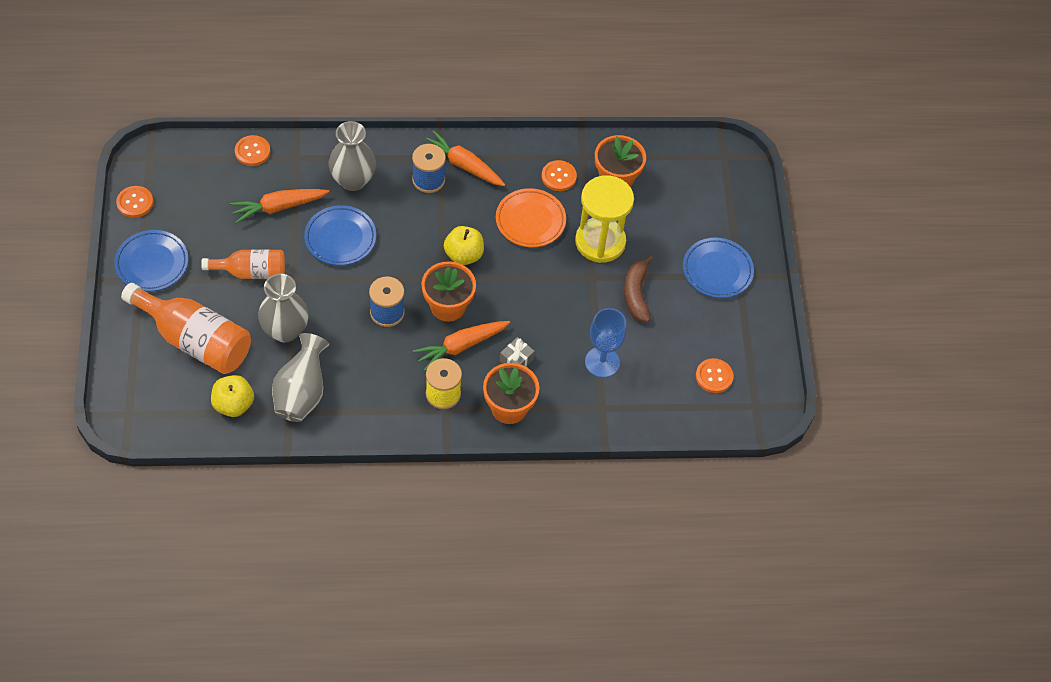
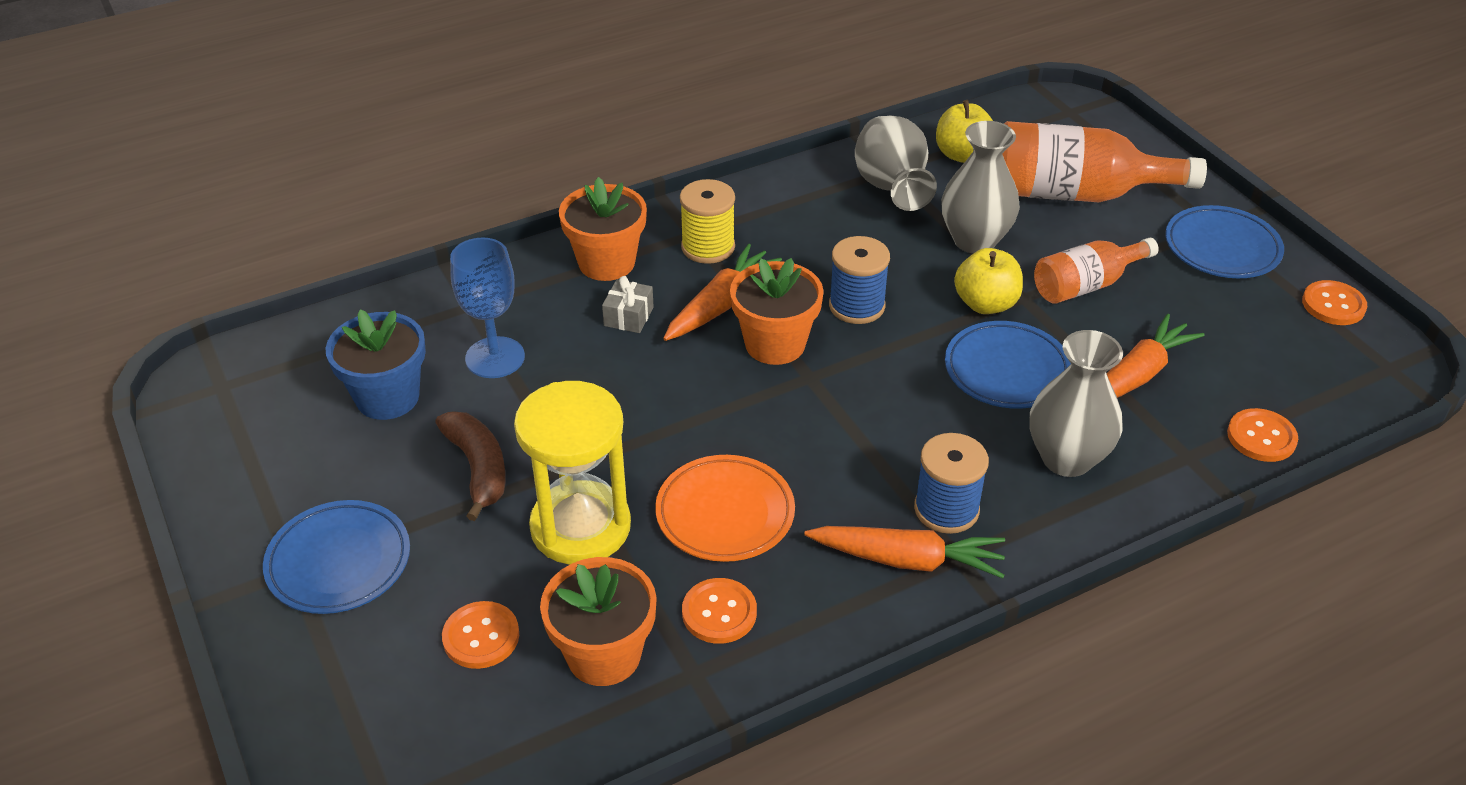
camera: 160 degrees right, 15 degrees down
yellow apple [444,226,484,265] -> yellow apple moved to [954,248,1023,314]
orange button [696,358,733,393] -> orange button moved to [442,601,519,669]
none -> blue flower pot [326,309,426,420]

